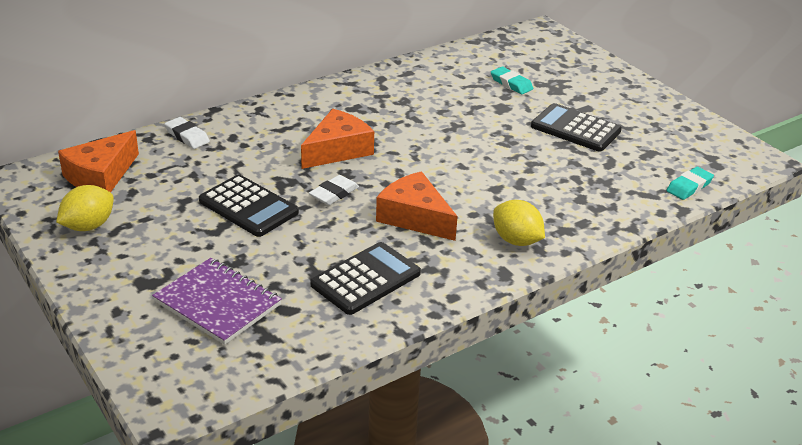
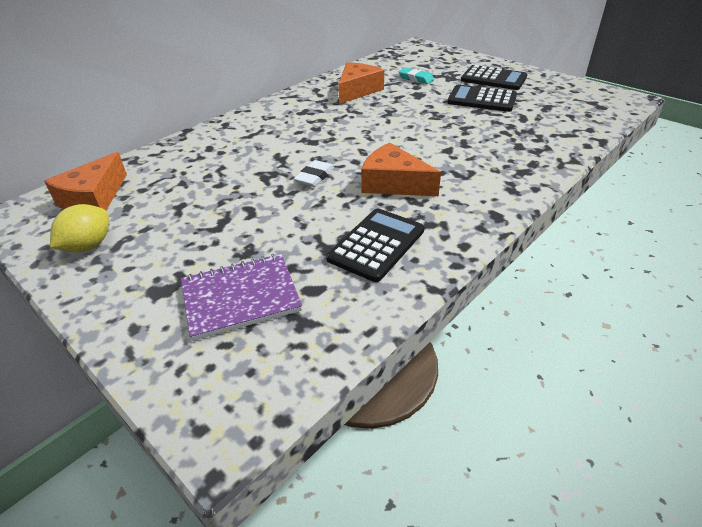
camera: 10 degrees left, 5 degrees up
purple notebook [152,258,282,345] -> purple notebook turned 45 degrees counterclockwise [181,254,302,341]
white eraser [165,117,210,149] -> none
black calculator [199,174,299,237] -> black calculator moved to [461,65,527,90]
orange cheese [301,109,374,169] -> orange cheese moved to [338,62,384,104]
yellow lemon [493,200,545,246] -> none
turquoise eraser [666,167,714,200] -> none

